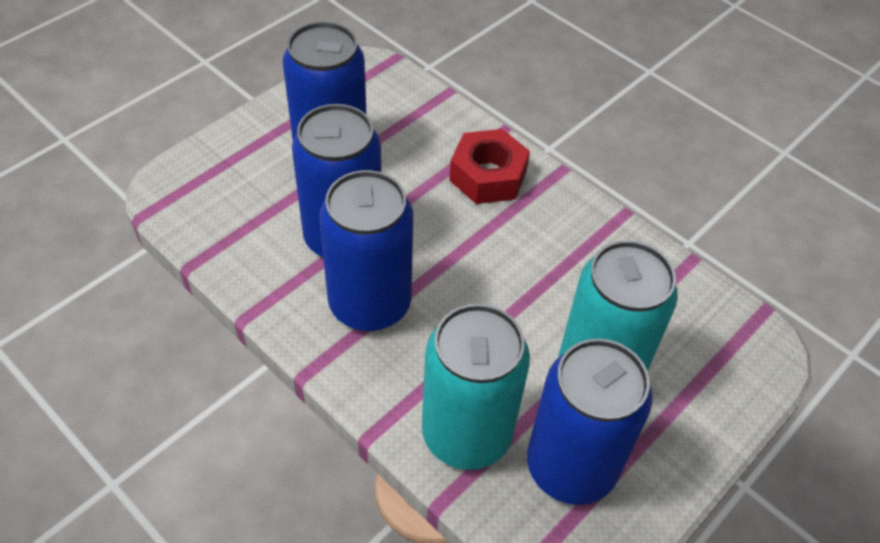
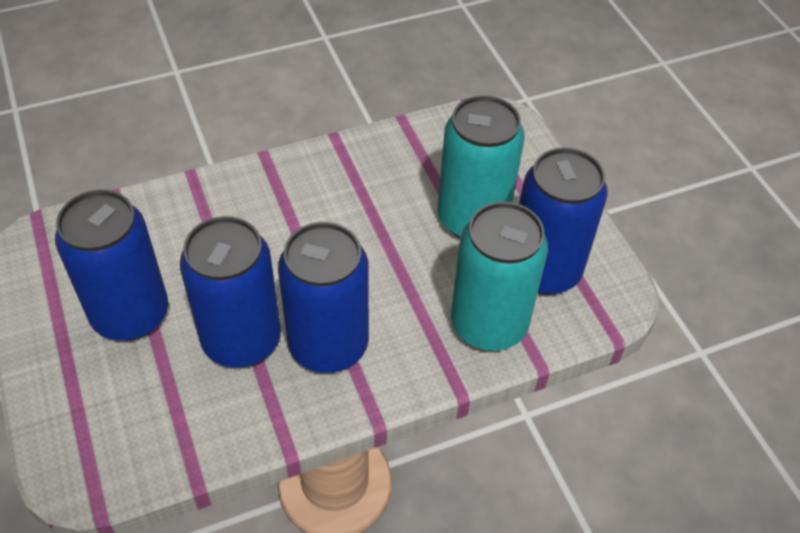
camera: 65 degrees left, 0 degrees up
red nut [449,129,530,204] -> none

